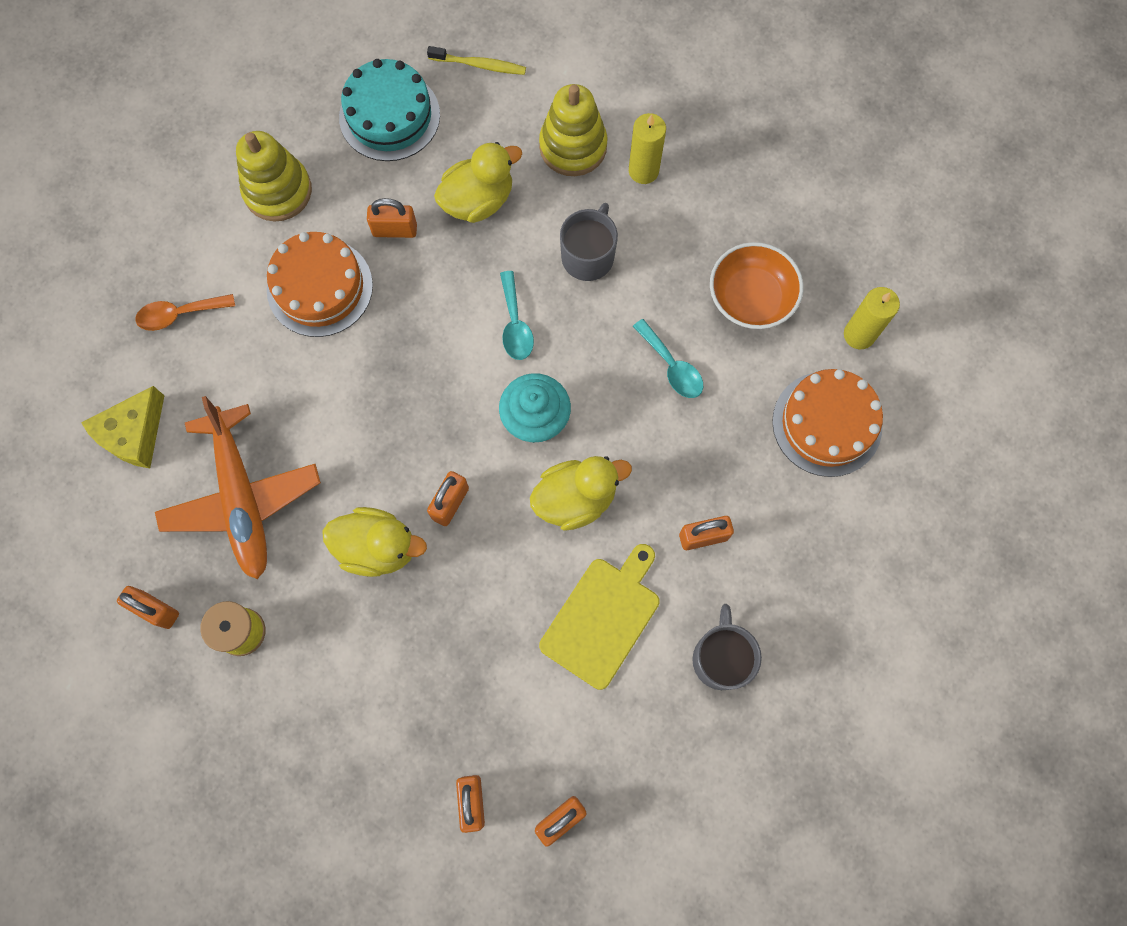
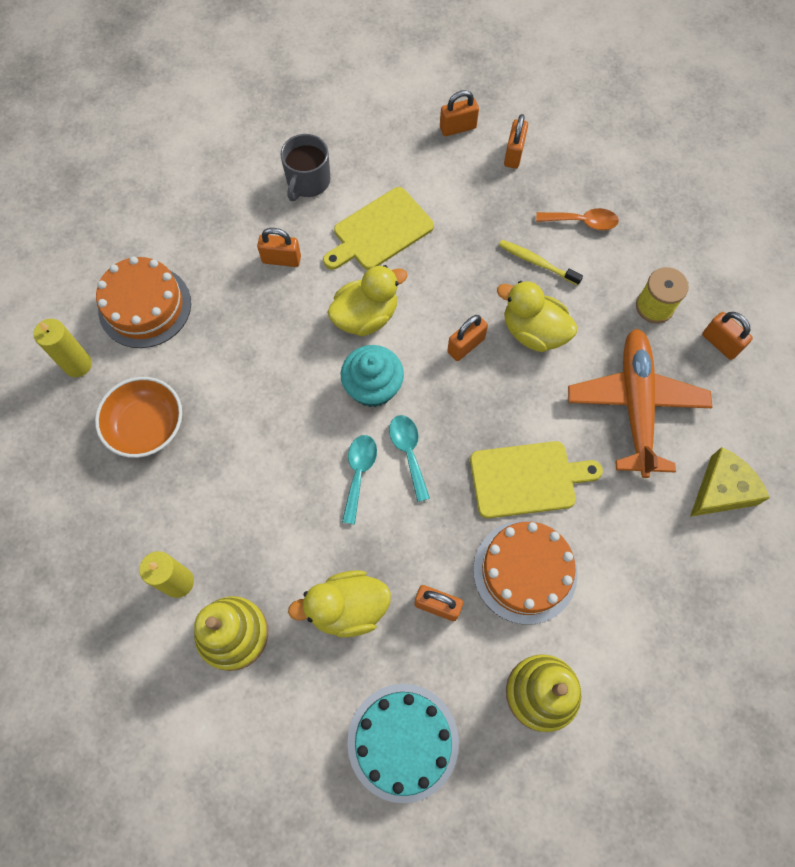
camera: 160 degrees left, 5 degrees down
orange spoon [135,294,235,331] -> orange spoon moved to [536,208,619,230]
yellow toothbrush [427,46,526,75] -> yellow toothbrush moved to [499,240,583,286]
yellow duck [530,456,632,530] -> yellow duck turned 150 degrees clockwise [327,265,408,337]
grey mug [560,203,618,281] -> none
turquoise spoon [632,319,703,398] -> turquoise spoon moved to [389,415,430,502]
none -> yellow cutting board [470,441,603,519]

